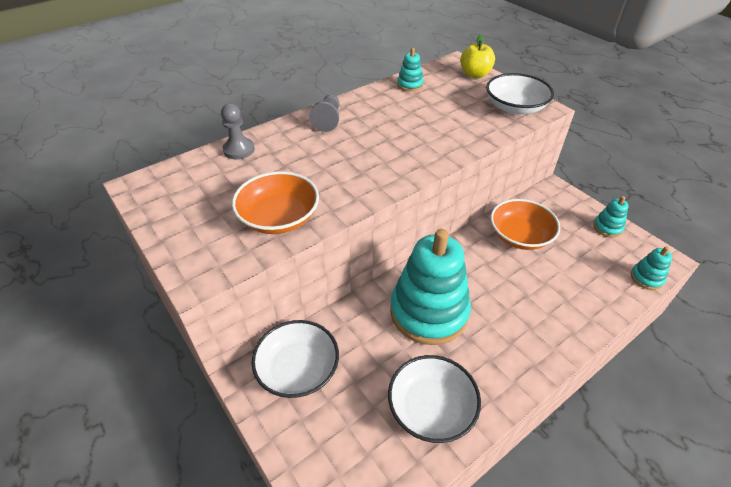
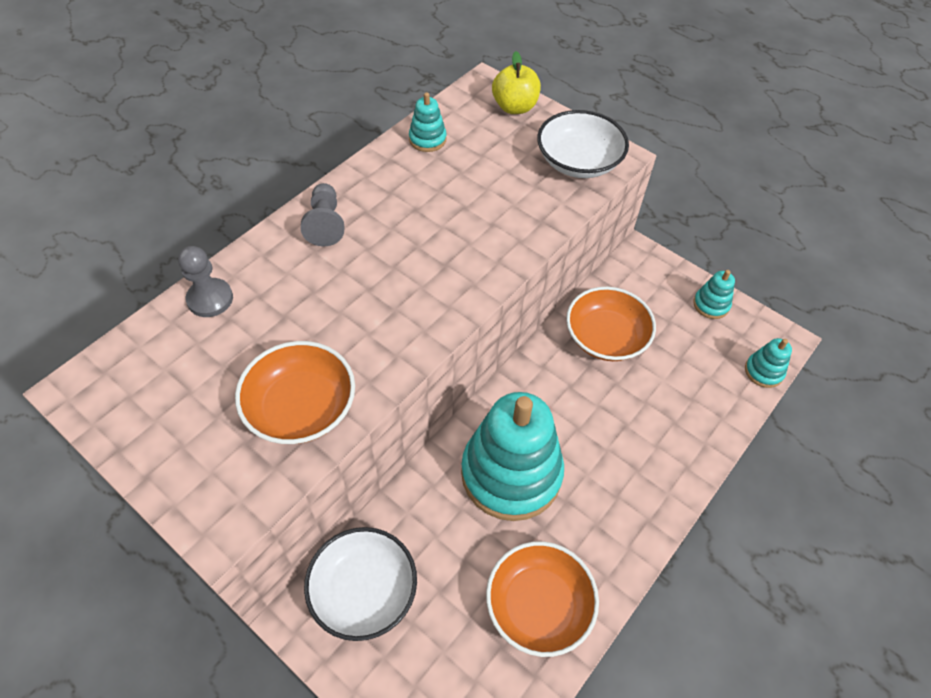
camera: 15 degrees left, 10 degrees up
white bowl [388,355,481,443] -> orange bowl [486,541,599,657]

